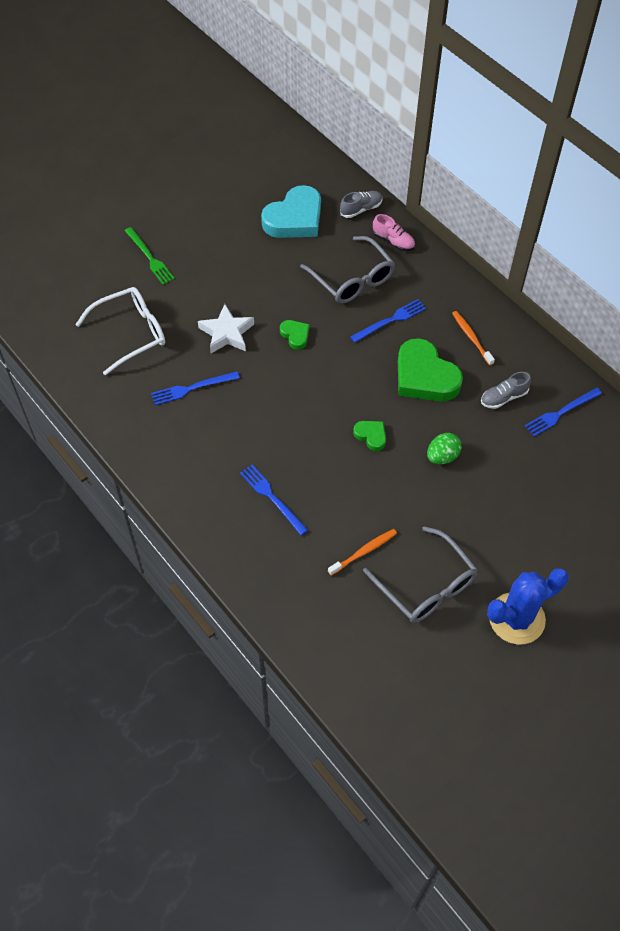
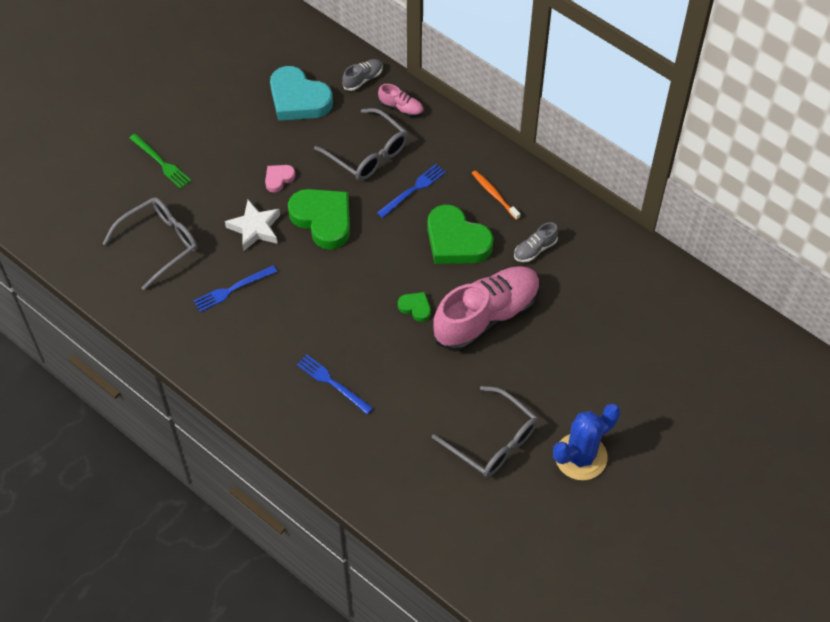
camera: 10 degrees left, 0 degrees up
white glasses [75,287,165,375] -> grey glasses [102,197,197,290]
turquoise heart [261,185,321,238] -> turquoise heart turned 90 degrees clockwise [270,66,333,121]
green heart [280,320,309,350] -> green heart [288,189,350,250], size x2.11
orange toothbrush [328,529,397,576] -> none
green egg [427,433,462,465] -> pink shoe [433,266,541,351]
blue fork [525,388,602,436] -> none
none -> pink heart [265,165,295,192]

